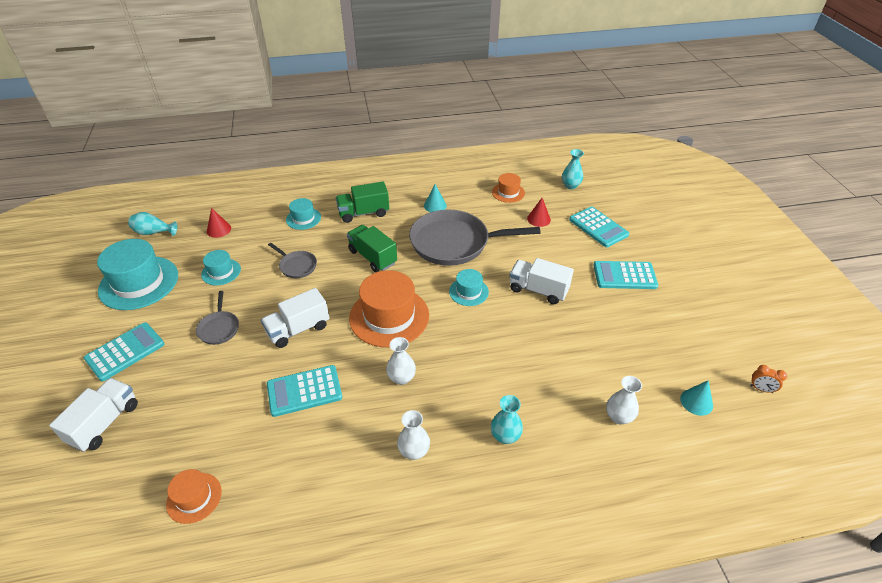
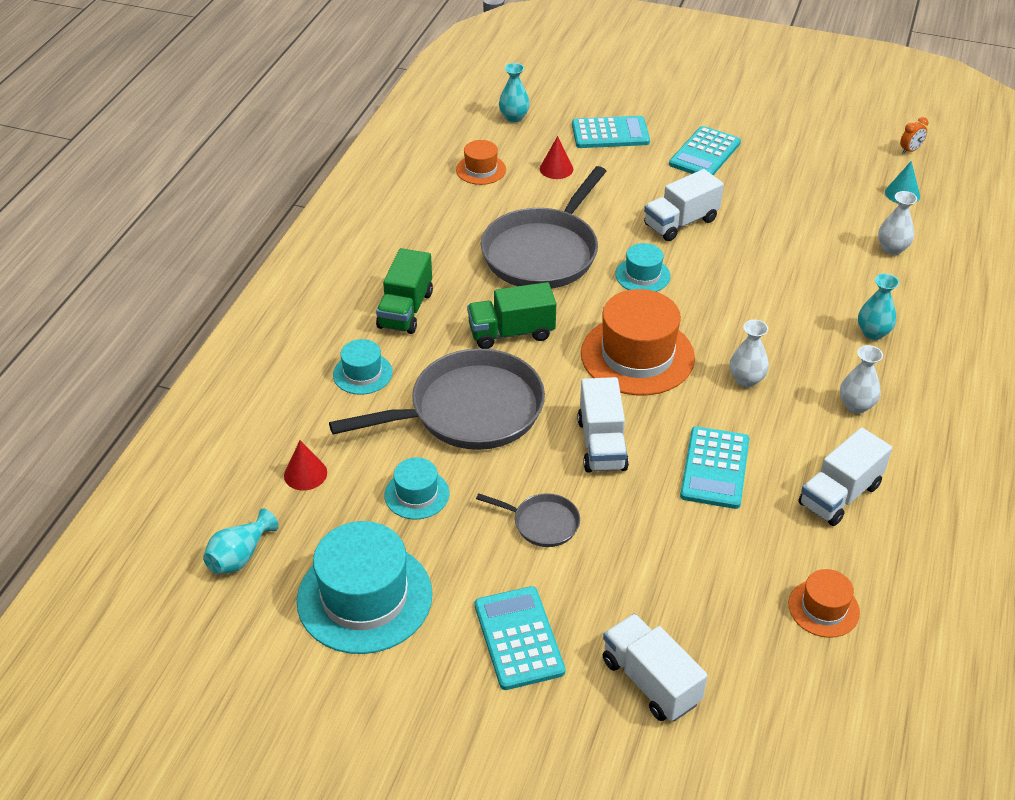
camera: 60 degrees left, 0 degrees up
grey pan [268,243,317,278] -> grey pan [329,348,545,450], size x2.19
turquoise cone [424,184,447,212] -> none
none -> white truck [798,427,892,526]

